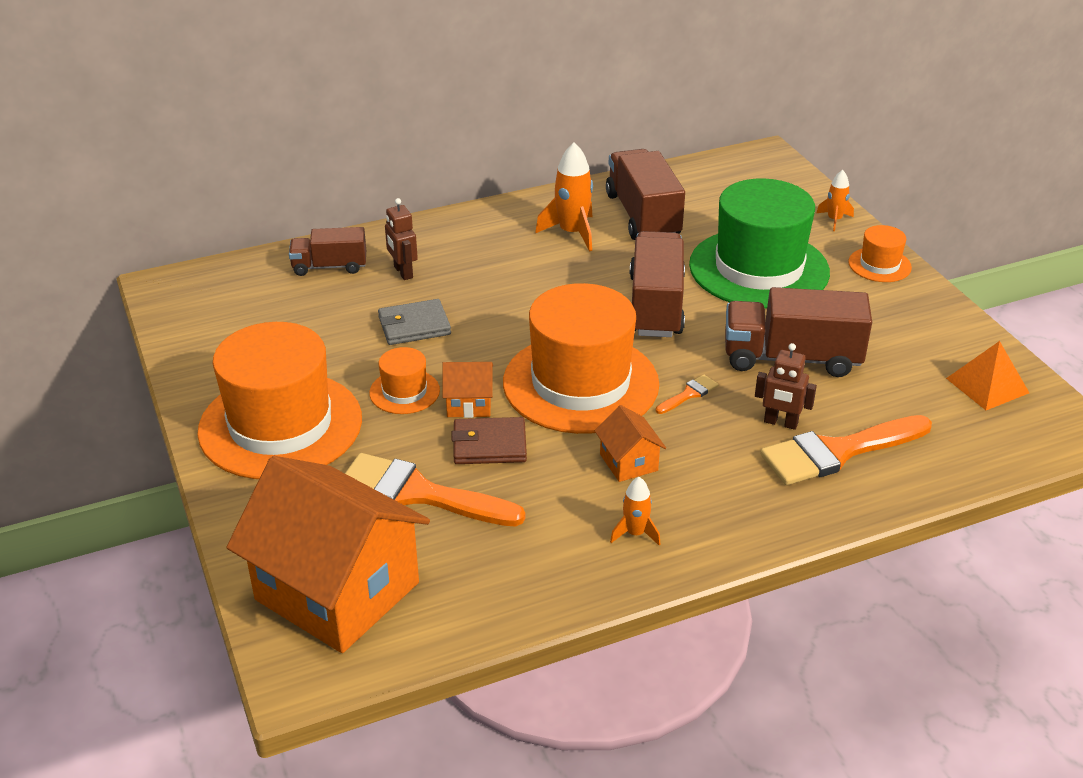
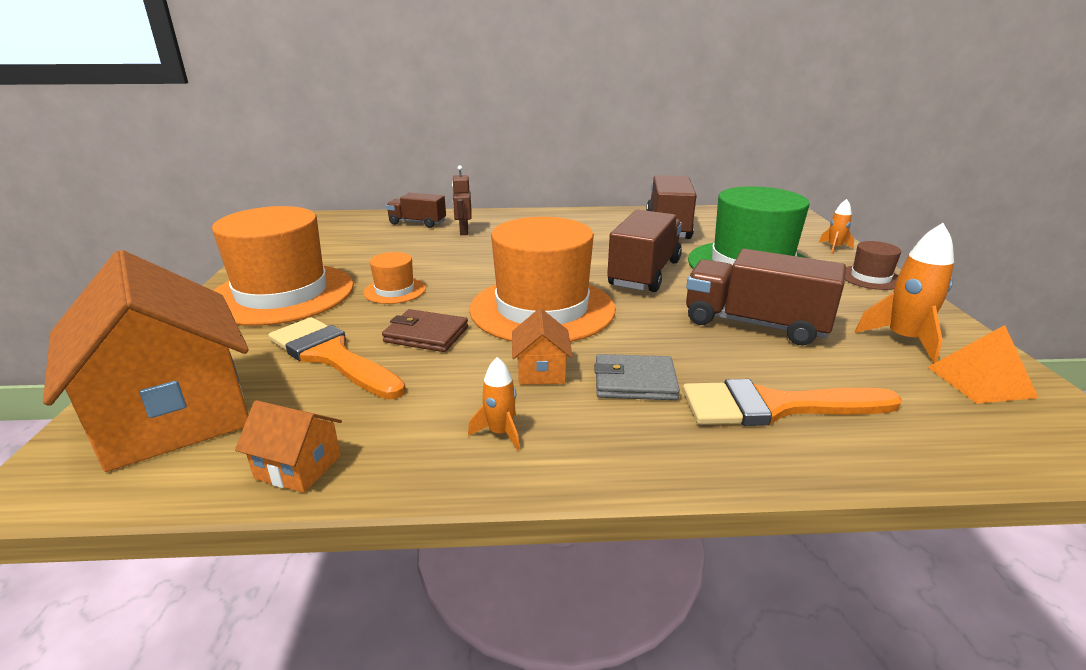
camera: 20 degrees right, 10 degrees down
grey wallet [378,299,451,345] -> grey wallet moved to [594,354,680,400]
orange house [442,362,493,418] -> orange house moved to [235,400,342,493]
orange rocket [535,143,593,252] -> orange rocket moved to [855,223,954,363]
orange brush [656,375,718,414] -> none
brown robot [755,343,817,430] -> none
orange hat [848,225,912,282] -> brown hat [845,241,901,290]

